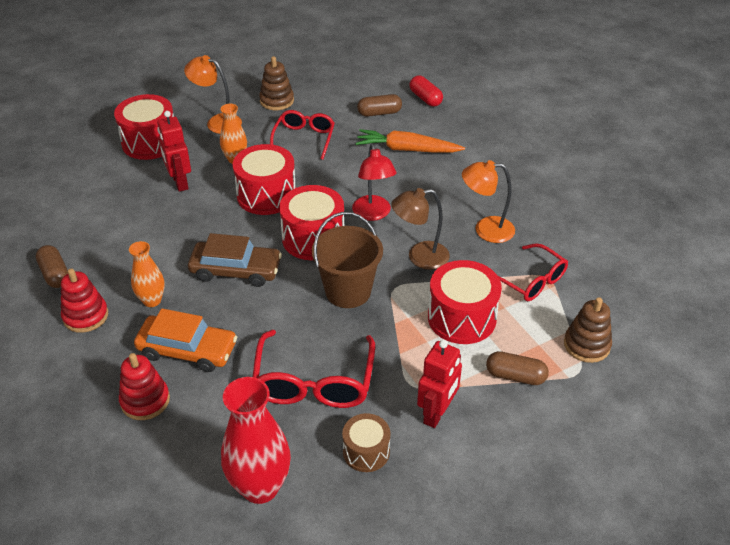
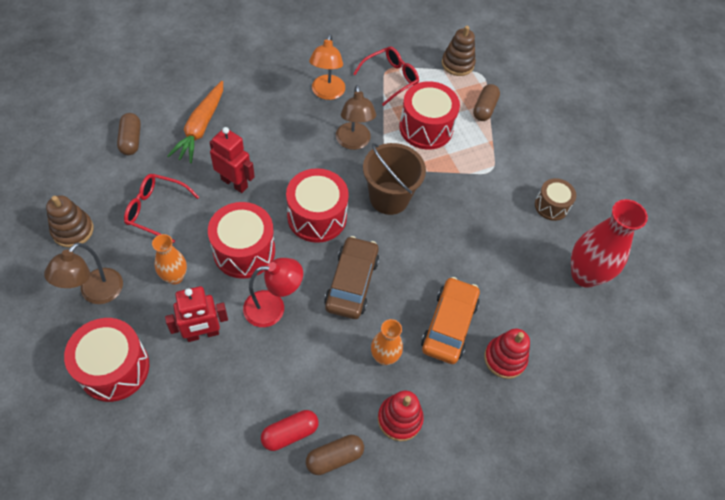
camera: 90 degrees left, 15 degrees up
orange lamp [184,55,242,134] -> brown lamp [44,243,123,304]
red glasses [252,330,375,408] -> none
red lamp [352,144,397,221] -> red lamp moved to [243,258,303,327]
red capsule [409,75,443,107] -> red capsule moved to [261,410,319,451]
red robot [417,340,462,428] -> red robot moved to [209,127,255,193]

